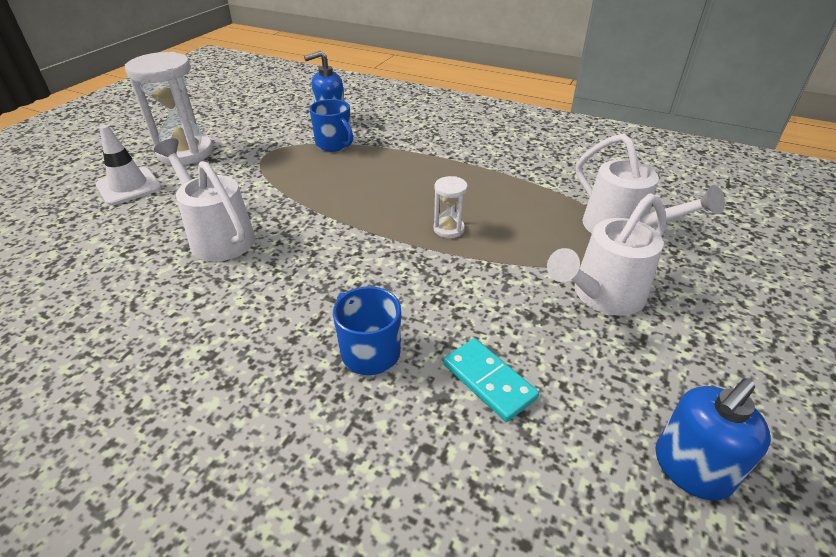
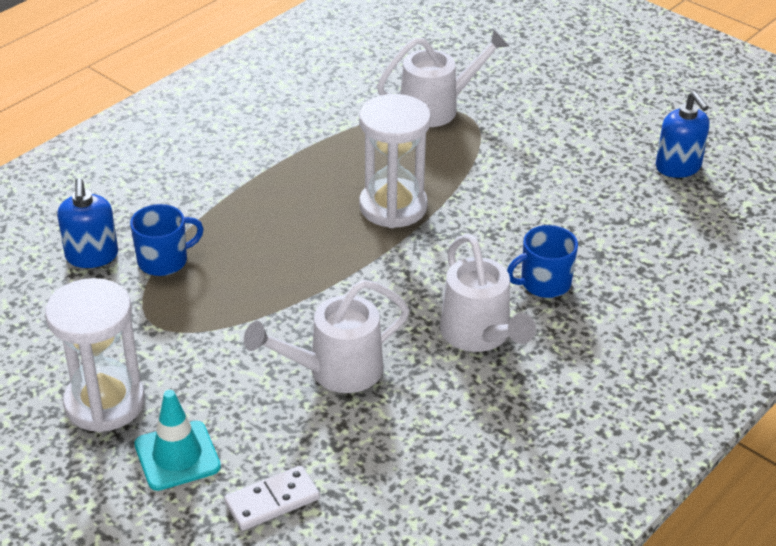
camera: 75 degrees left, 0 degrees up
white traffic cone [96,125,162,205] -> turquoise traffic cone [134,390,221,491]
white hourglass [433,176,468,238] -> white hourglass [359,94,431,228], size x2.12
turquoise domino [443,338,539,422] -> none
white watering can [547,193,667,316] -> white watering can moved to [440,234,536,352]
none -> white domino [224,466,320,531]

